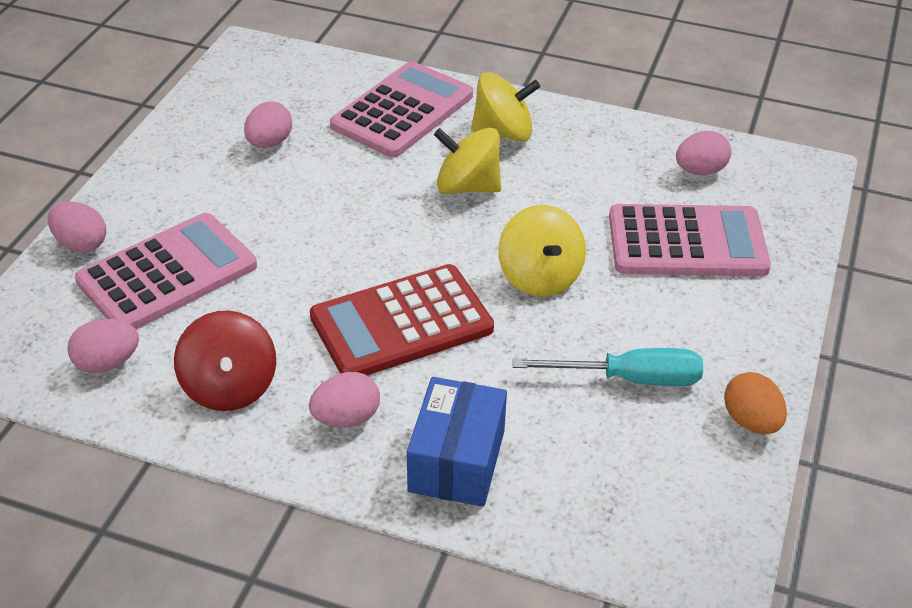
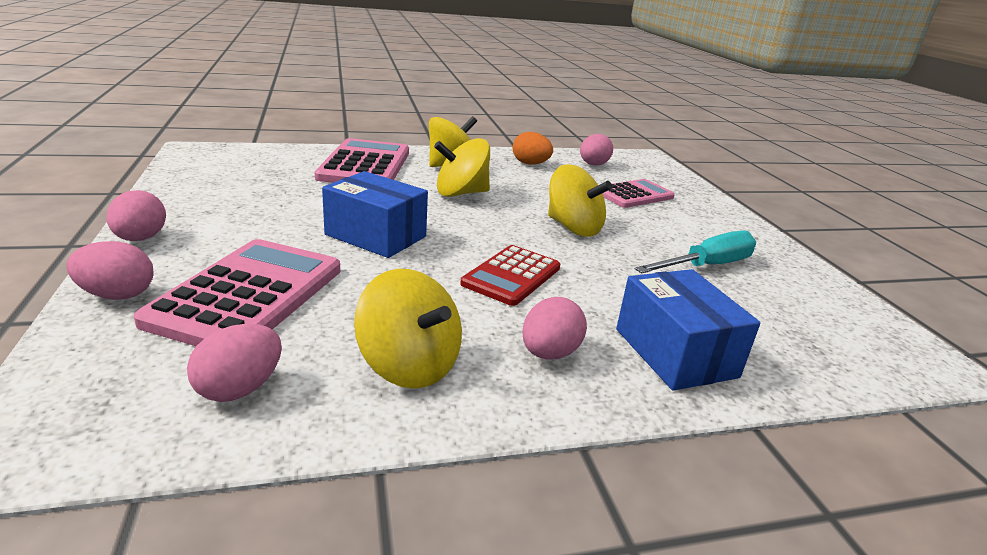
camera: 35 degrees left, 15 degrees down
red spinning top [174,310,276,411] -> yellow spinning top [354,269,462,389]
pink egg [244,101,292,148] -> pink egg moved to [106,190,166,241]
red calculator [310,264,494,375] -> red calculator [460,245,560,306], size x0.63
pink calculator [609,204,771,276] -> pink calculator [602,179,675,208], size x0.63
orange egg [724,372,787,434] -> orange egg moved to [513,132,553,165]
none -> blue box [322,171,428,258]

